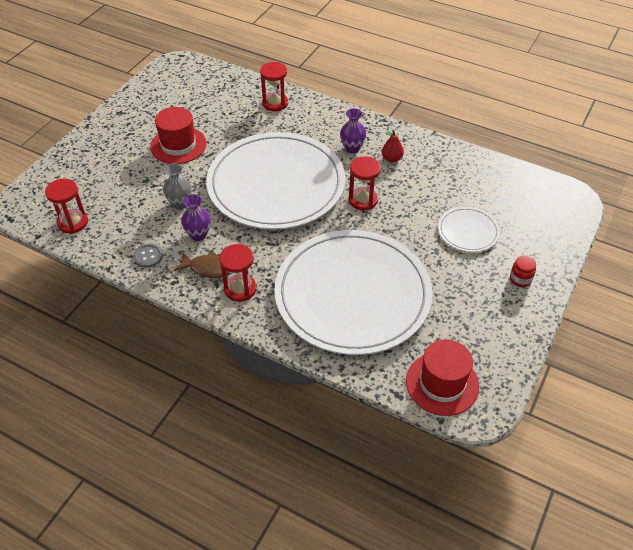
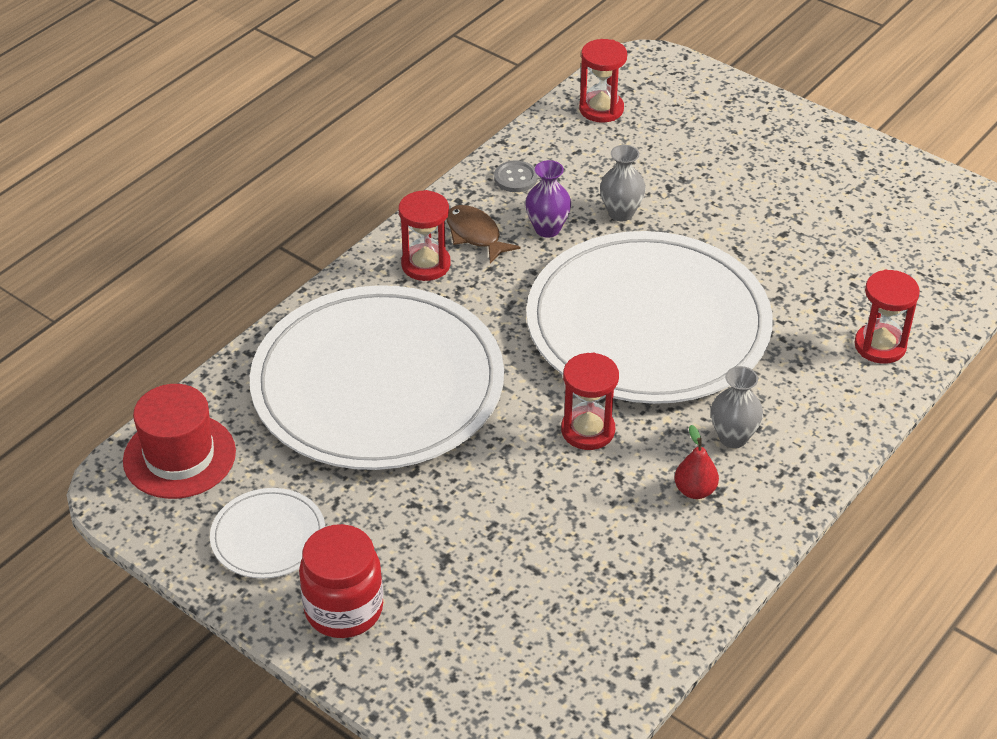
camera: 100 degrees right, 5 degrees down
red hat [150,107,207,164] -> none
brown fish [174,251,231,278] -> brown fish turned 120 degrees clockwise [446,205,520,264]
purple vase [340,108,366,153] -> grey vase [711,366,763,448]
white plate [438,207,500,252] -> white plate moved to [210,488,325,579]
red jar [510,255,536,287] -> red jar [299,524,383,638], size x1.92

